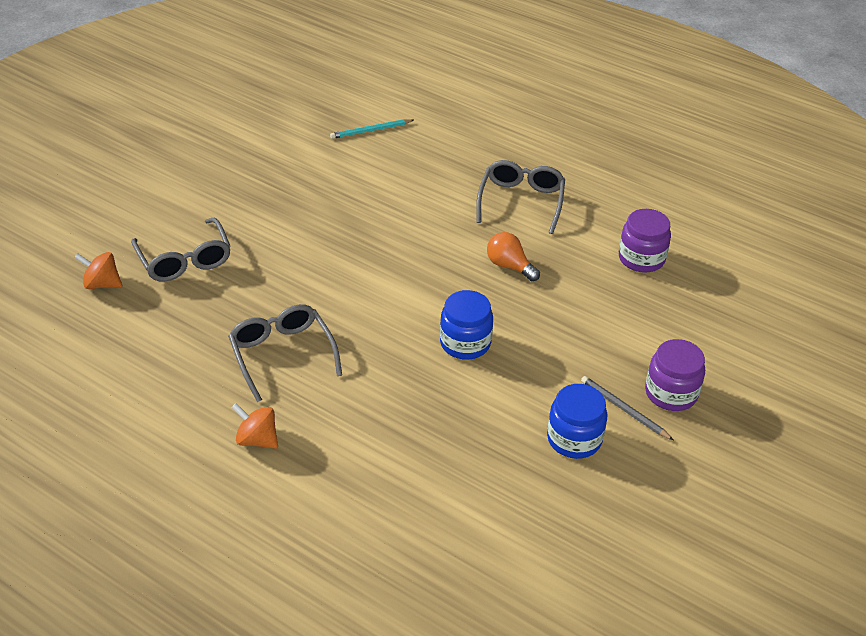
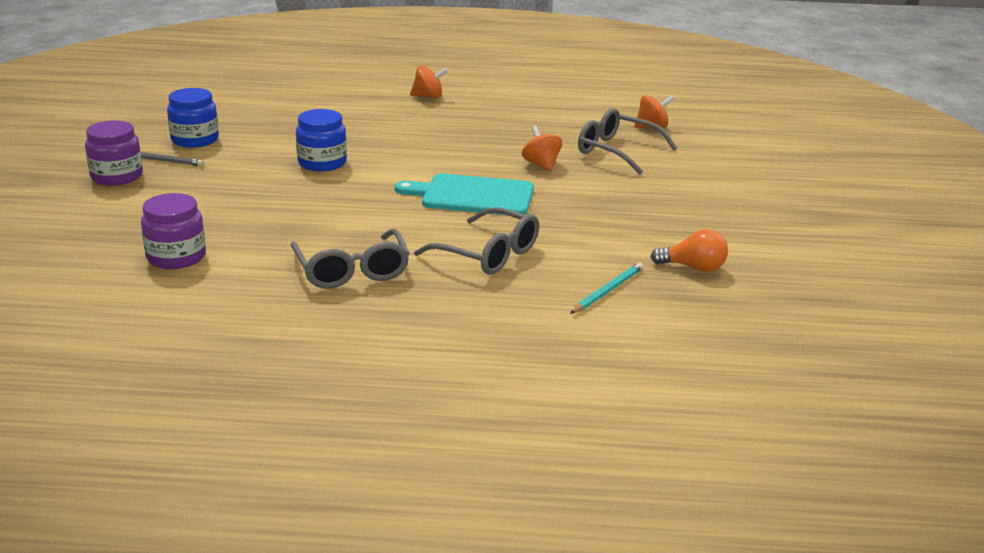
camera: 150 degrees right, 15 degrees down
grey glasses [228,304,342,402] -> grey glasses moved to [414,207,539,275]
orange light bulb [487,232,540,281] -> orange light bulb moved to [651,229,728,272]
none -> turquoise cutting board [395,174,534,215]
none -> orange spinning top [522,125,562,172]

